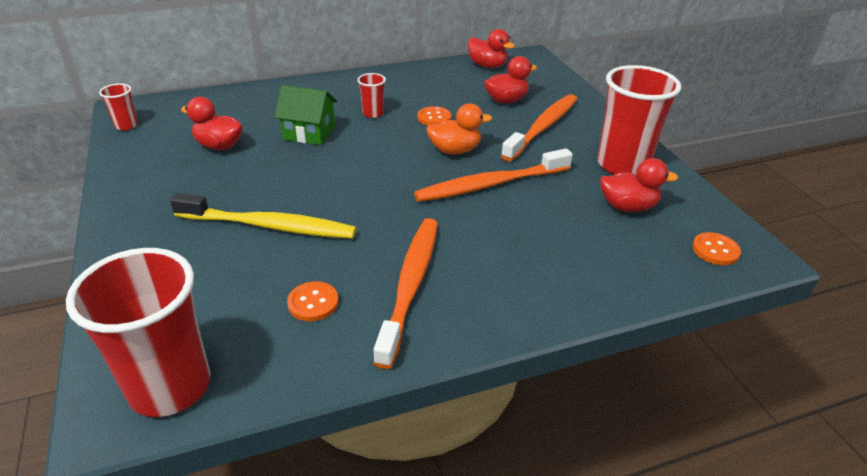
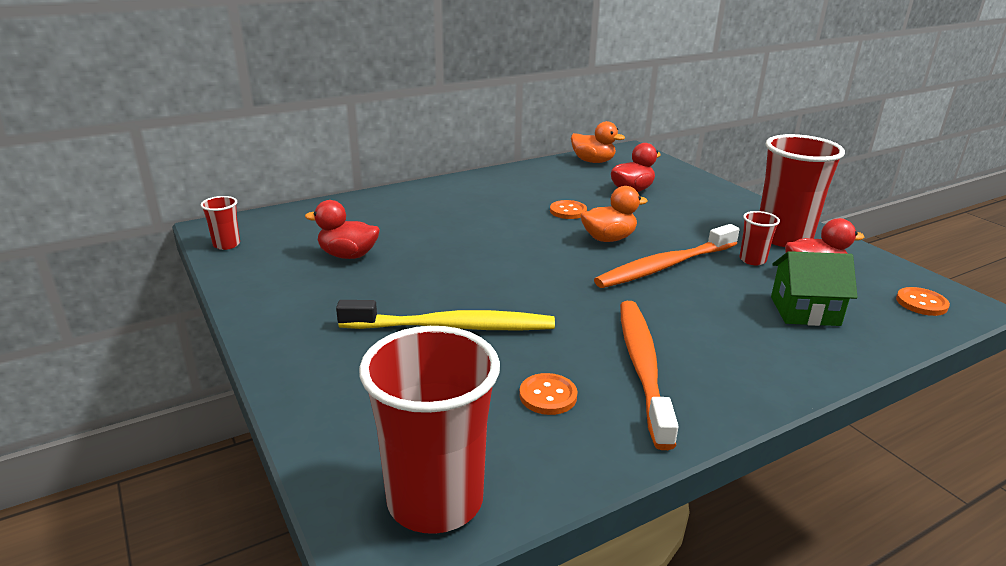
camera: 10 degrees left, 10 degrees down
green house [274,85,337,145] -> green house moved to [771,251,858,326]
red cup [357,73,386,118] -> red cup moved to [739,211,780,265]
red duck [468,29,515,68] -> orange duck [571,121,625,163]
orange toothbrush [501,94,577,161] -> none

